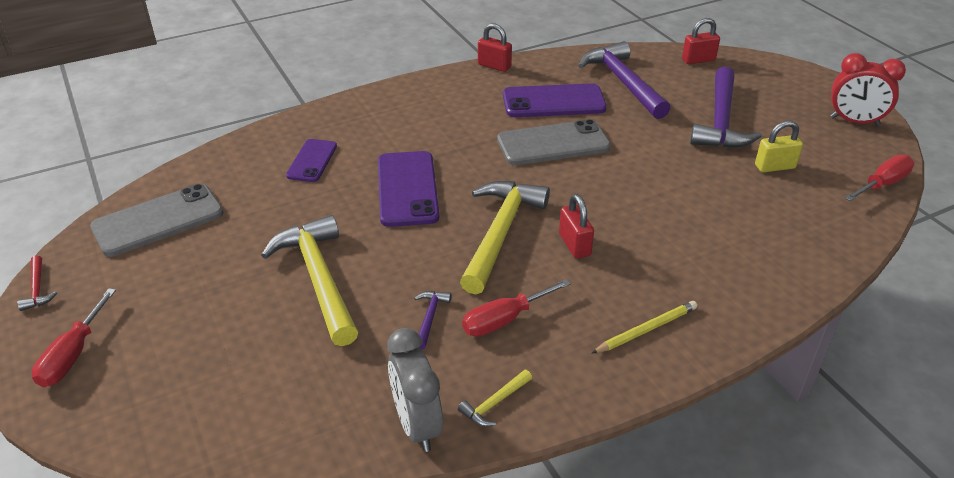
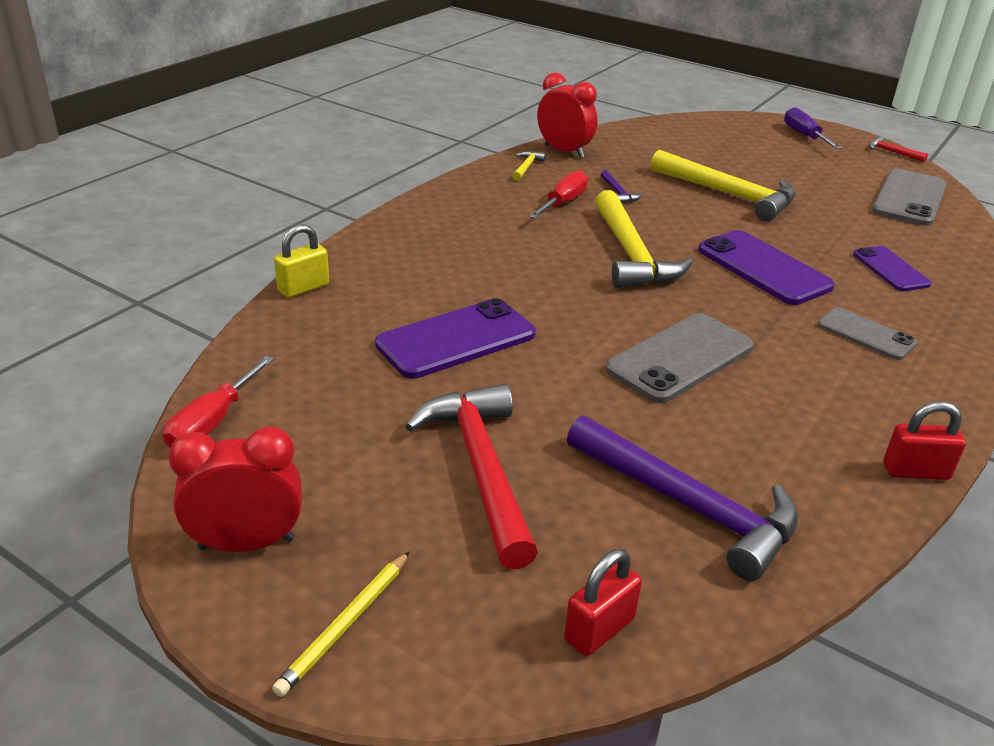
camera: 150 degrees right, 5 degrees down
red screwdriver [32,288,116,387] -> purple screwdriver [784,107,842,149]
grey clock [387,328,443,452] -> red clock [537,72,597,158]
purple phone [503,83,607,117] -> purple phone moved to [375,298,536,379]
red padlock [559,194,594,259] -> none
yellow pencil [591,301,697,354] -> yellow pencil moved to [272,551,410,697]
purple hammer [690,67,762,148] -> red hammer [405,384,538,570]
yellow padlock [755,120,803,173] -> yellow padlock moved to [274,224,329,298]
none -> grey phone [818,307,917,360]

